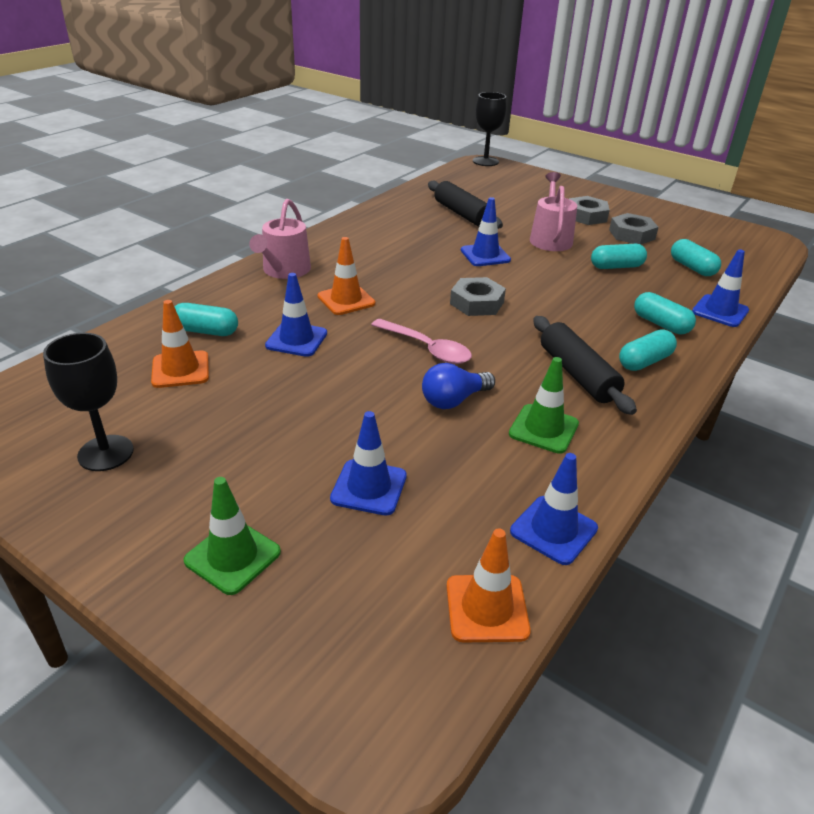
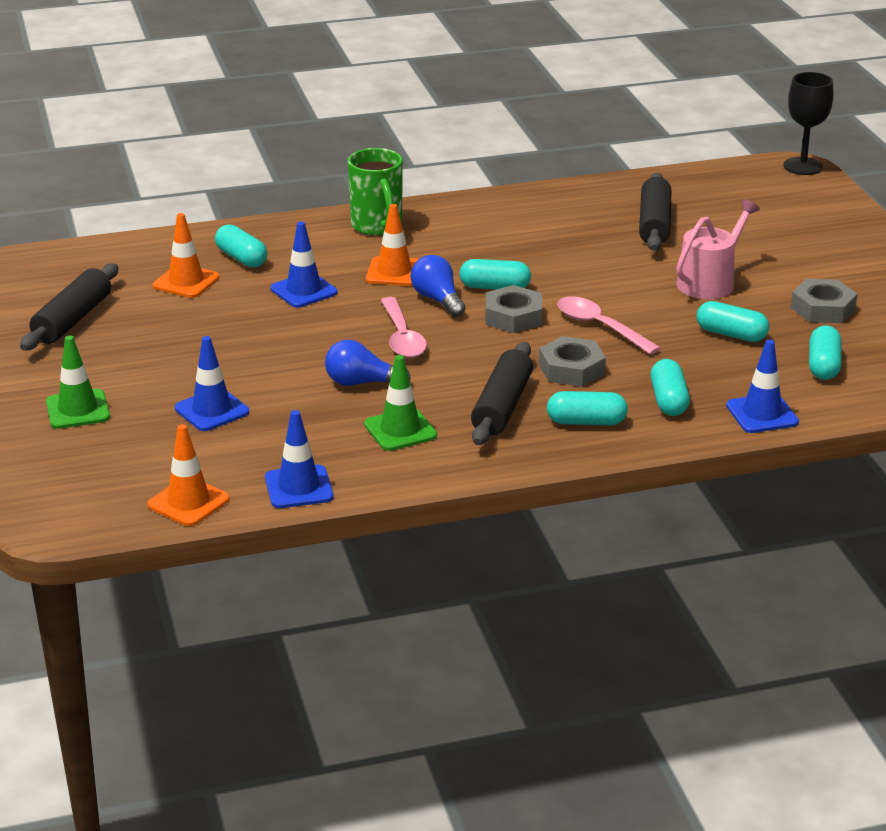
camera: 40 degrees right, 5 degrees down
black goblet [43,333,134,471] -> black rolling pin [20,263,118,351]
pink watering can [249,199,311,279] -> green mug [348,148,403,236]
blue traffic cone [461,197,511,266] -> none
grey nut [569,196,610,225] -> grey nut moved to [539,336,606,387]
none -> blue light bulb [411,255,466,317]
none -> turquoise capsule [459,259,531,289]
none -> pink spoon [557,296,660,355]

